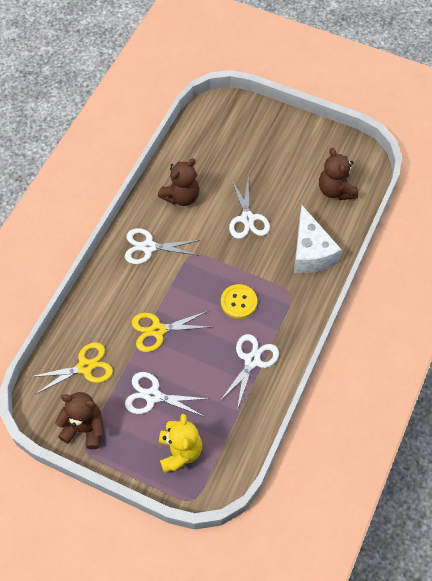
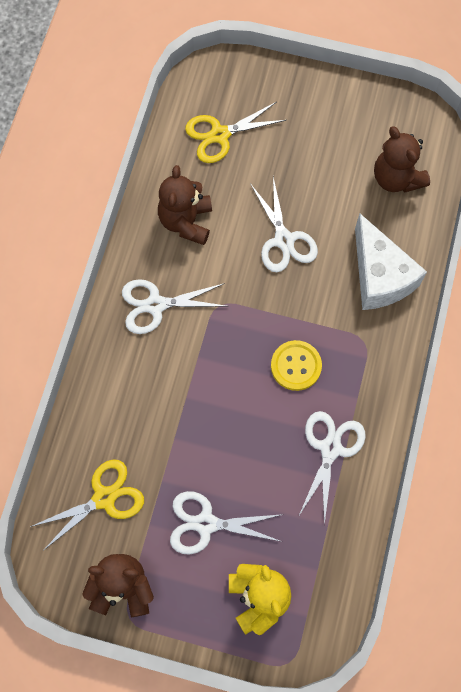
camera: 10 degrees left, 10 degrees up
yellow scissors [132,311,210,352] -> yellow scissors moved to [185,102,286,163]
brown teddy bear [158,158,199,206] -> brown teddy bear turned 150 degrees clockwise [158,165,212,245]

